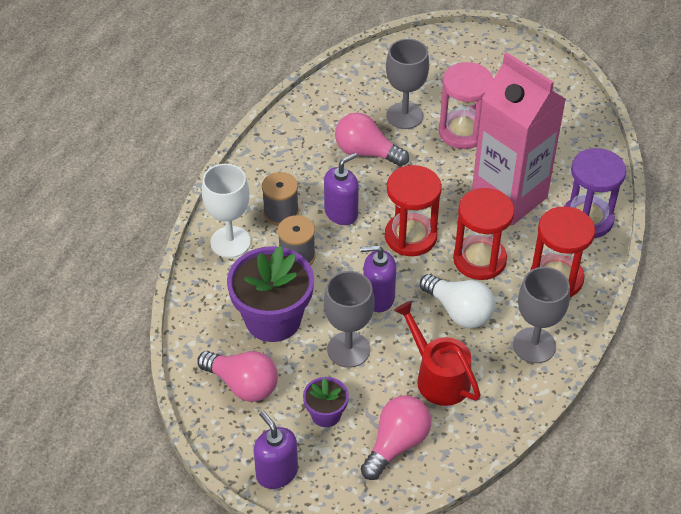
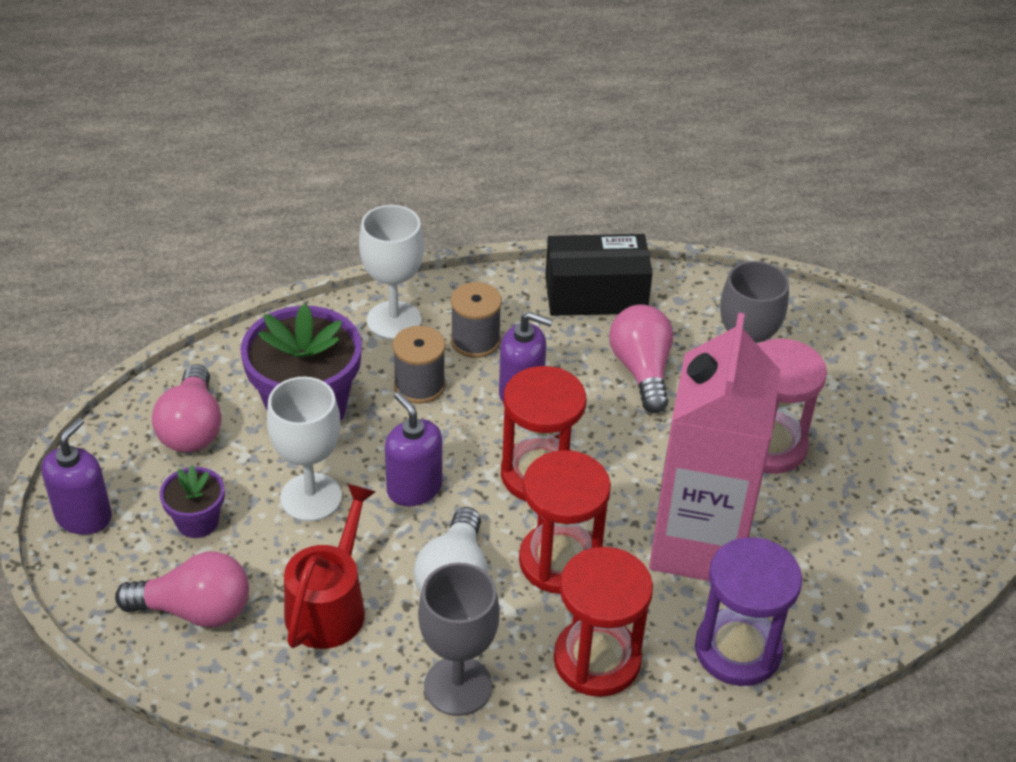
camera: 55 degrees right, 5 degrees down
grey goblet [324,271,374,368] -> white goblet [267,377,342,522]
none -> black box [545,234,653,316]

